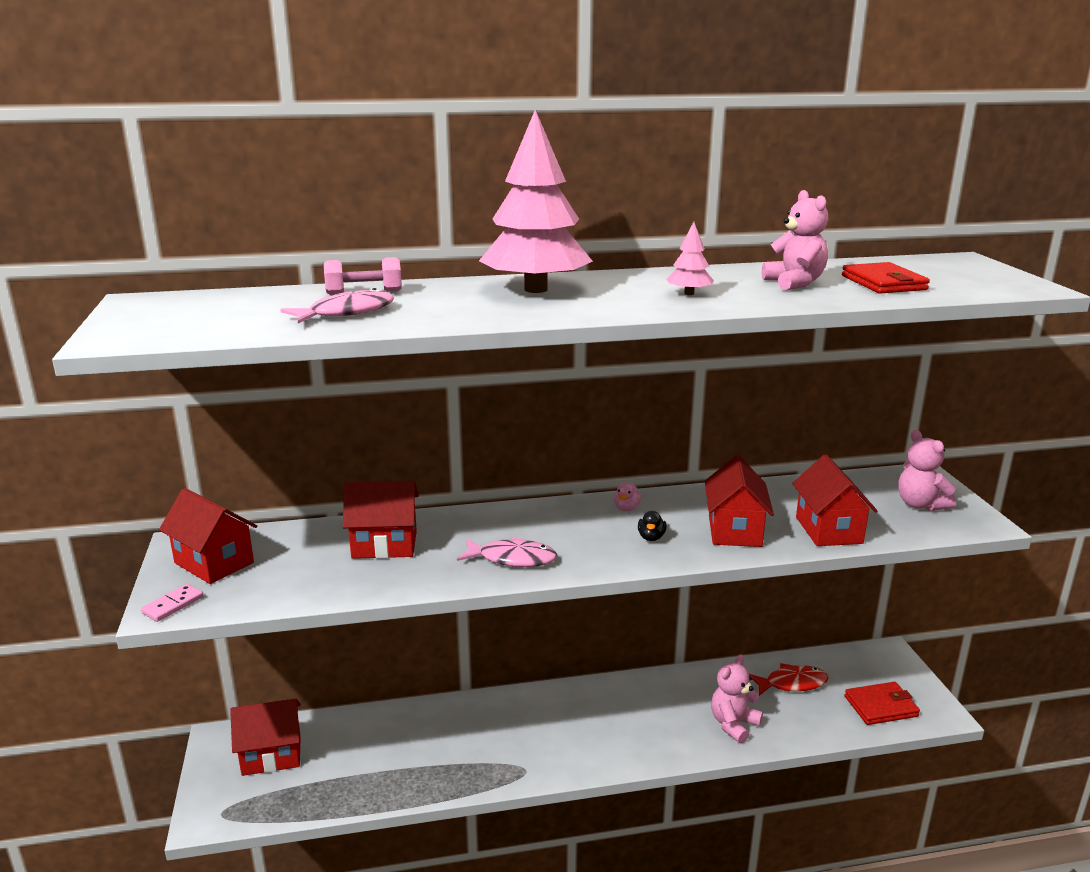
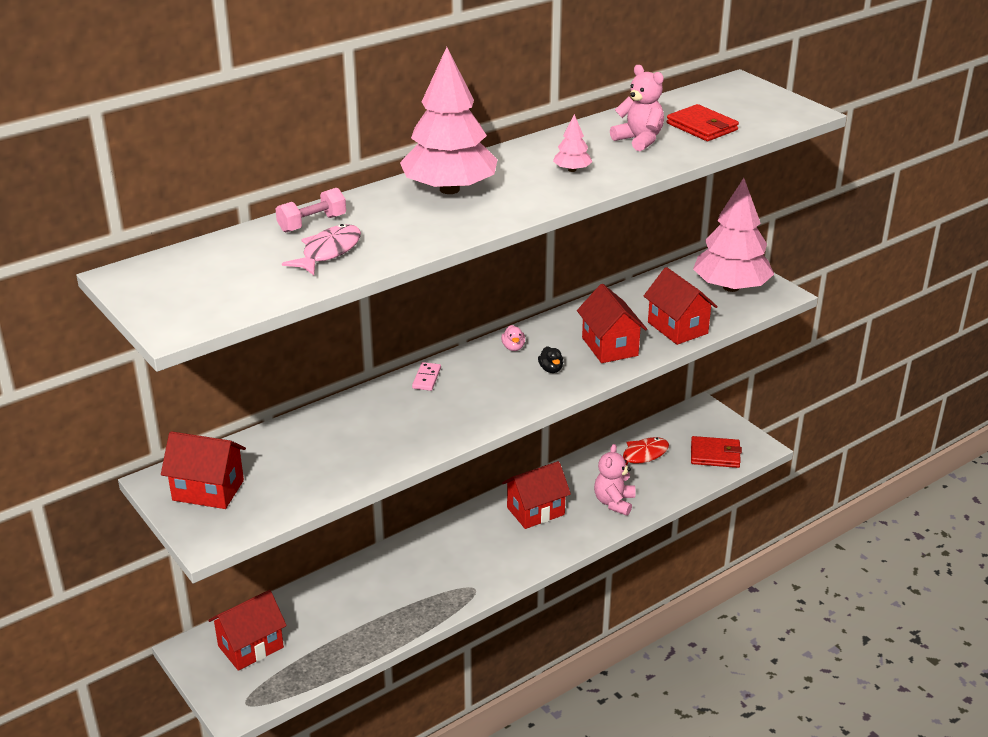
camera: 25 degrees left, 10 degrees up
pink domino [141,584,204,622] -> pink domino moved to [412,362,441,391]
red house [343,481,419,559] -> red house moved to [502,461,571,529]
pink fish [457,537,557,567] -> none
red wallet [845,682,920,725] -> red wallet turned 45 degrees clockwise [691,436,742,468]
pink teddy bear [898,430,956,511] -> pink tree [693,178,774,292]

